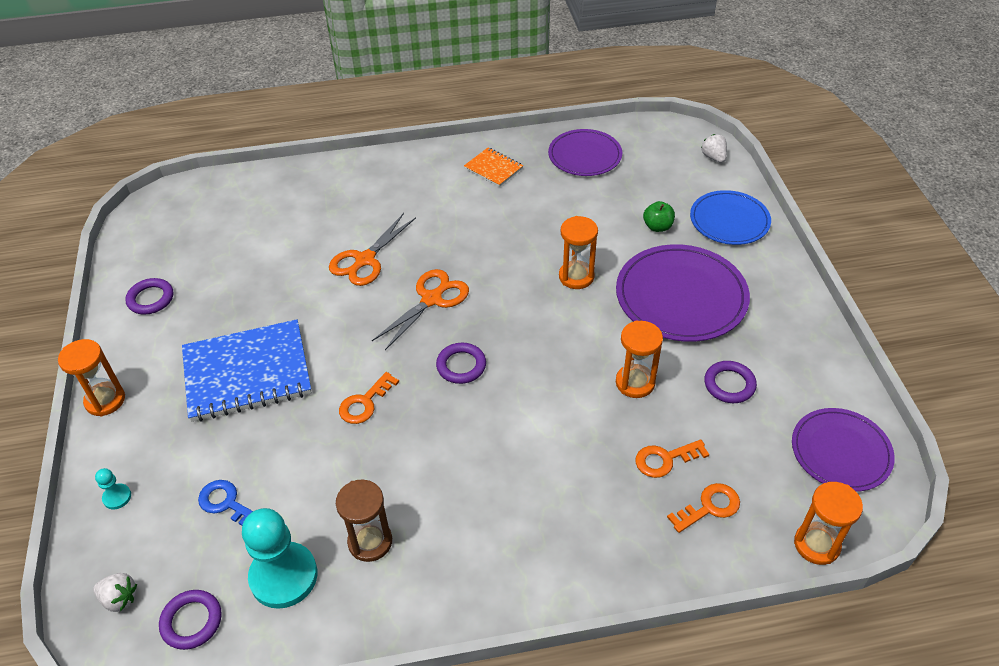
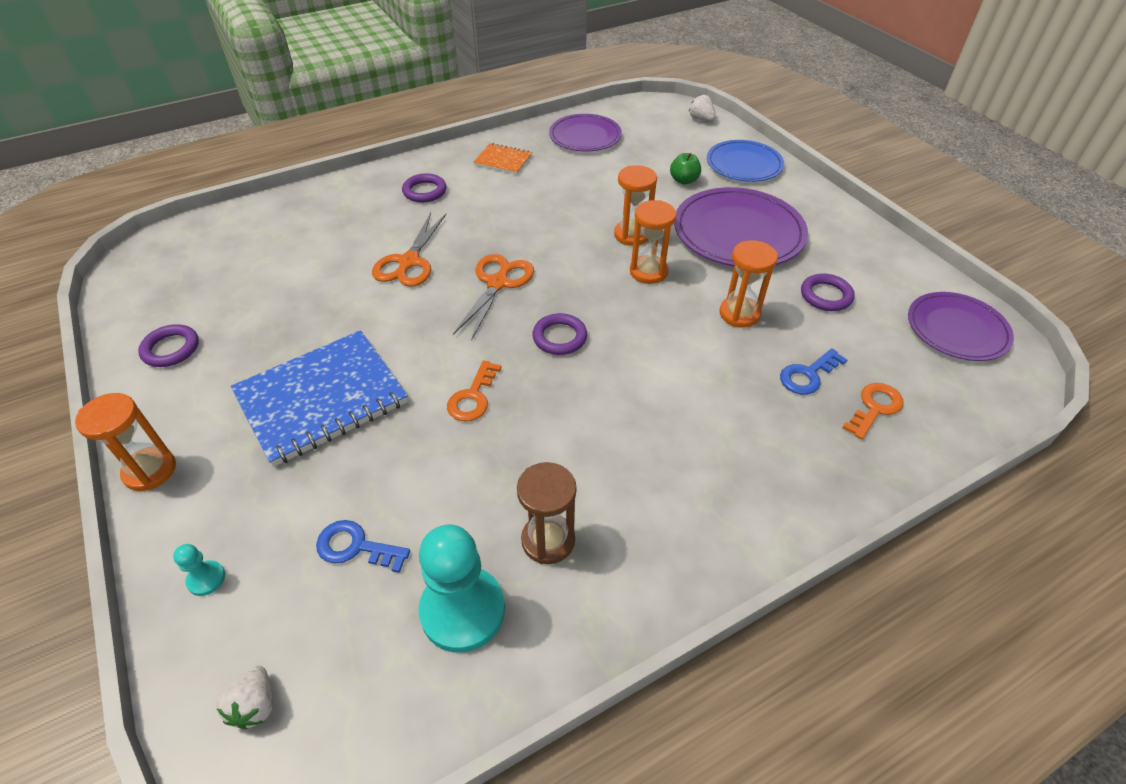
camera: 20 degrees left, 0 degrees up
white strawberry [93,573,137,612] -> white strawberry turned 90 degrees clockwise [217,666,273,730]
purple ring [159,590,222,650] -> purple ring moved to [402,173,447,203]
orange key [636,440,709,478] -> blue key [780,348,847,395]
orange hourglass [794,482,863,565] -> orange hourglass moved to [630,200,677,284]

